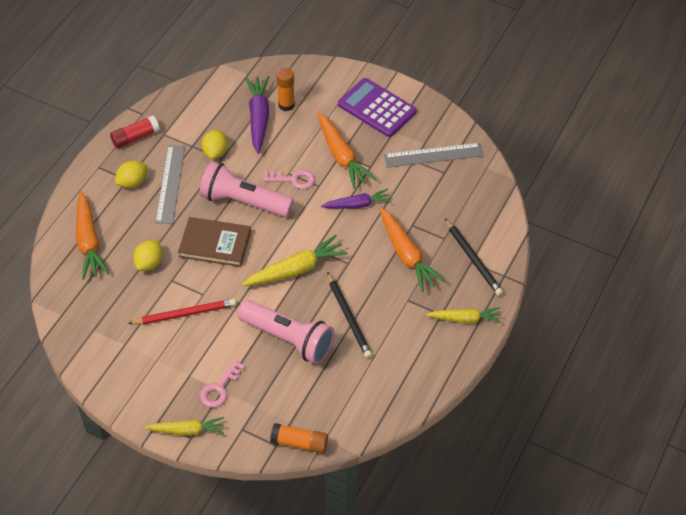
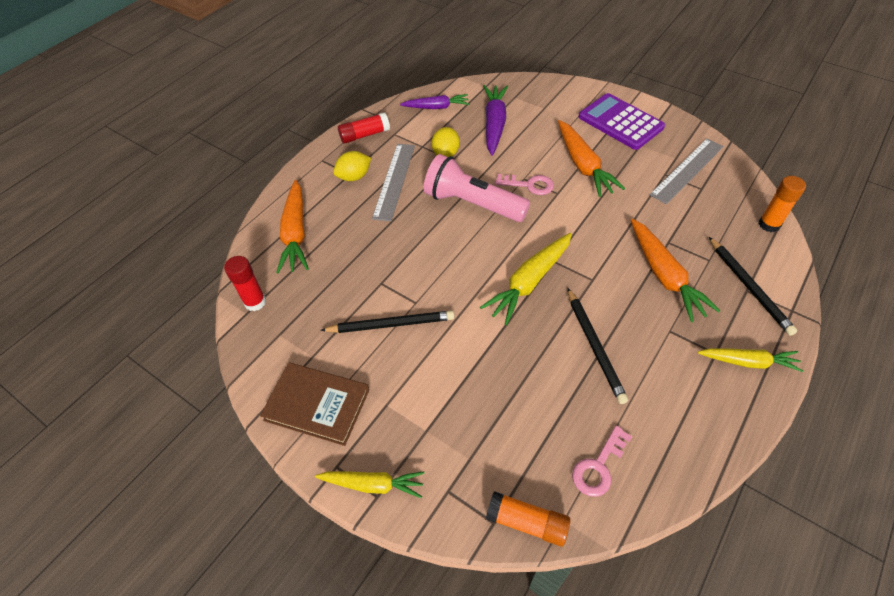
camera: 10 degrees right, 0 degrees up
red pencil [128,299,236,325] -> black pencil [320,311,455,333]
yellow lemon [133,240,163,271] -> none
brown book [178,217,251,267] -> brown book moved to [260,363,369,446]
pink key [200,360,245,408] -> pink key moved to [572,425,632,497]
pink flashlight [237,300,335,364] -> none
yellow carrot [242,235,348,286] -> yellow carrot turned 150 degrees clockwise [480,233,572,325]
orange glue stick [276,68,295,111] -> orange glue stick moved to [759,176,806,232]
purple carrot [321,189,392,209] -> purple carrot moved to [400,94,469,109]
grey ruler [384,143,483,168] -> grey ruler turned 45 degrees counterclockwise [650,139,723,204]
none -> red glue stick [224,256,266,311]

